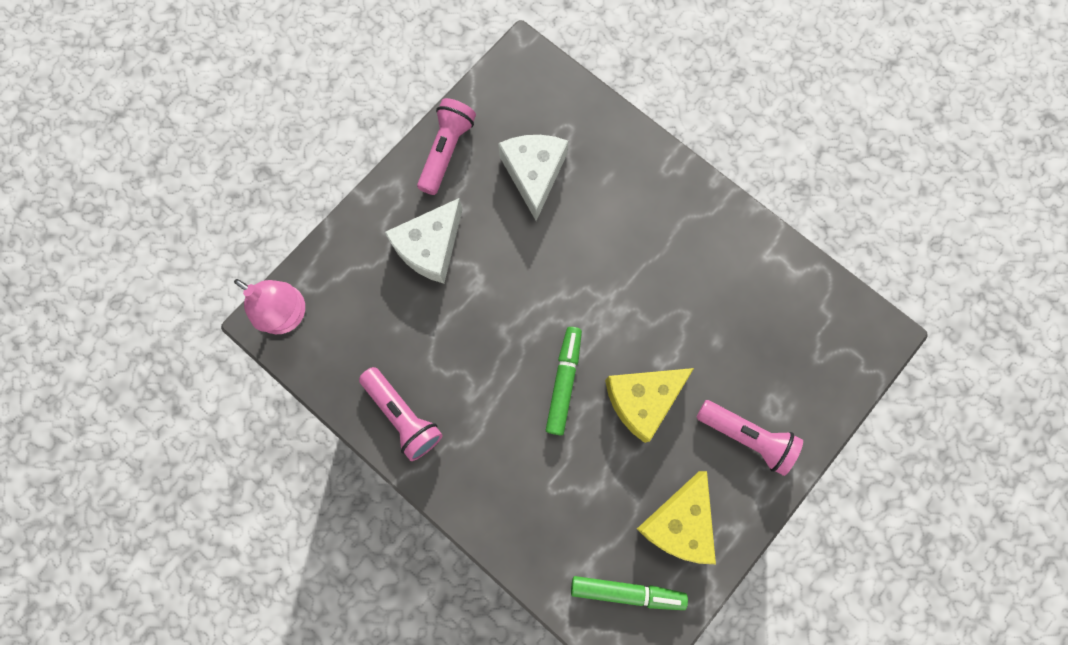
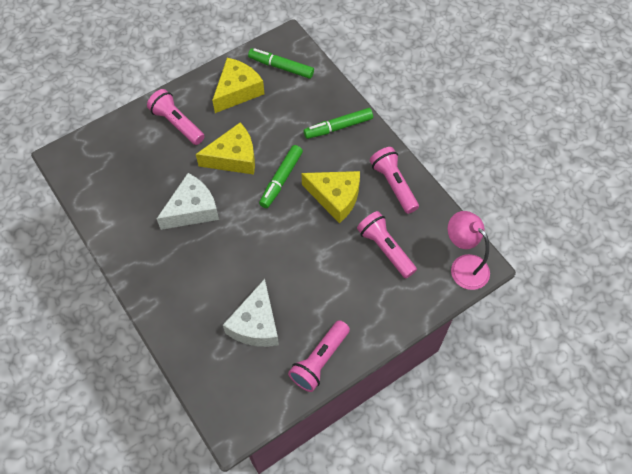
camera: 165 degrees left, 15 degrees down
white cheese [384,198,463,283] -> white cheese moved to [157,173,219,230]
none -> yellow cheese [302,171,360,223]
none -> green marker [304,108,373,139]
none -> pink flashlight [357,211,417,278]

